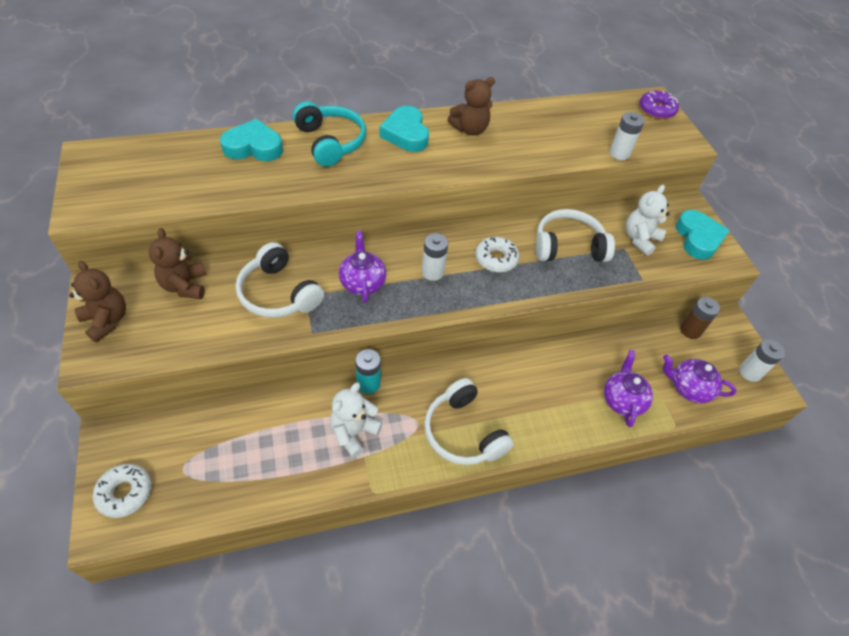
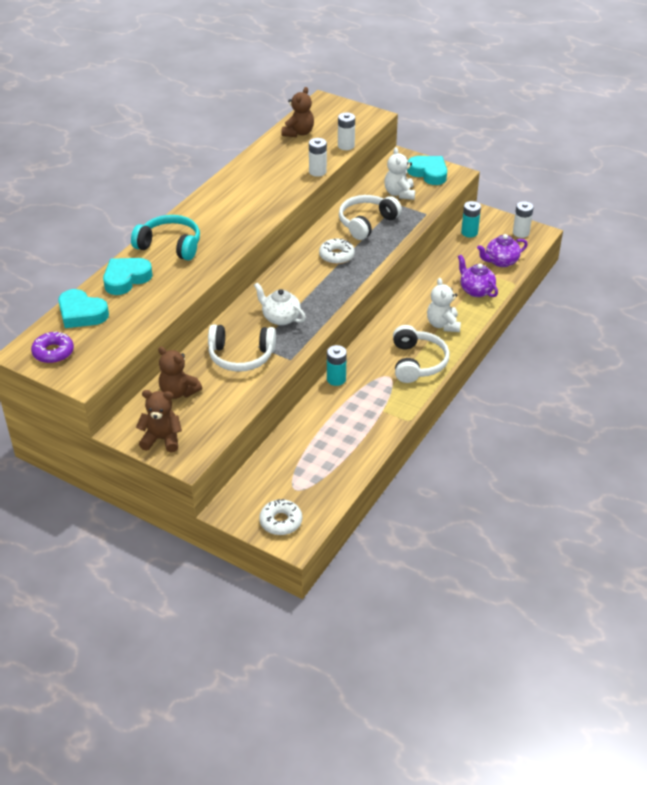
camera: 40 degrees left, 10 degrees down
white teddy bear [330,383,383,458] -> white teddy bear moved to [427,278,461,332]
purple teapot [339,231,386,303] -> white teapot [254,283,306,326]
turquoise heart [379,106,429,152] -> turquoise heart moved to [58,289,109,328]
white battery [422,233,448,281] -> white battery moved to [309,138,327,177]
white headphones [424,378,514,465] -> white headphones turned 105 degrees counterclockwise [393,325,450,383]
brown teddy bear [448,77,495,135] -> brown teddy bear moved to [281,87,314,137]
purple donut [639,91,679,119] -> purple donut moved to [31,331,74,363]
brown battery [680,297,720,339] -> turquoise battery [461,201,481,238]

